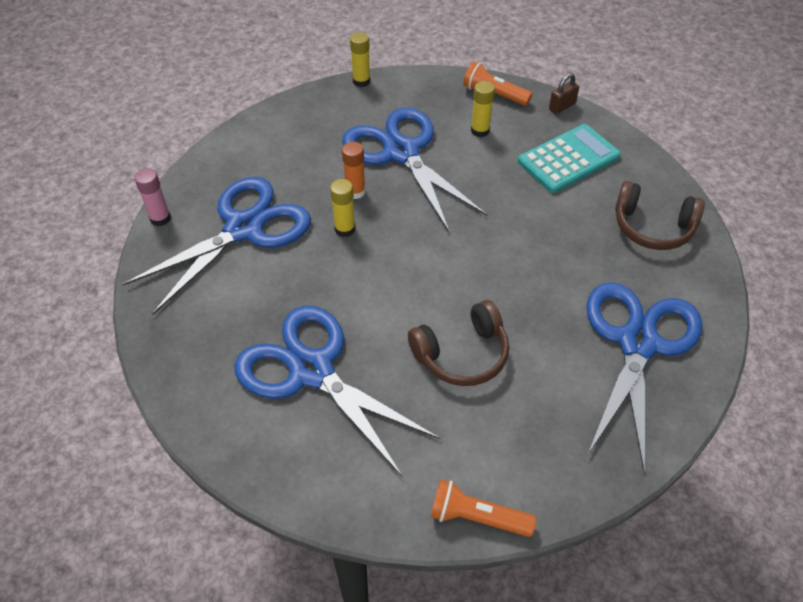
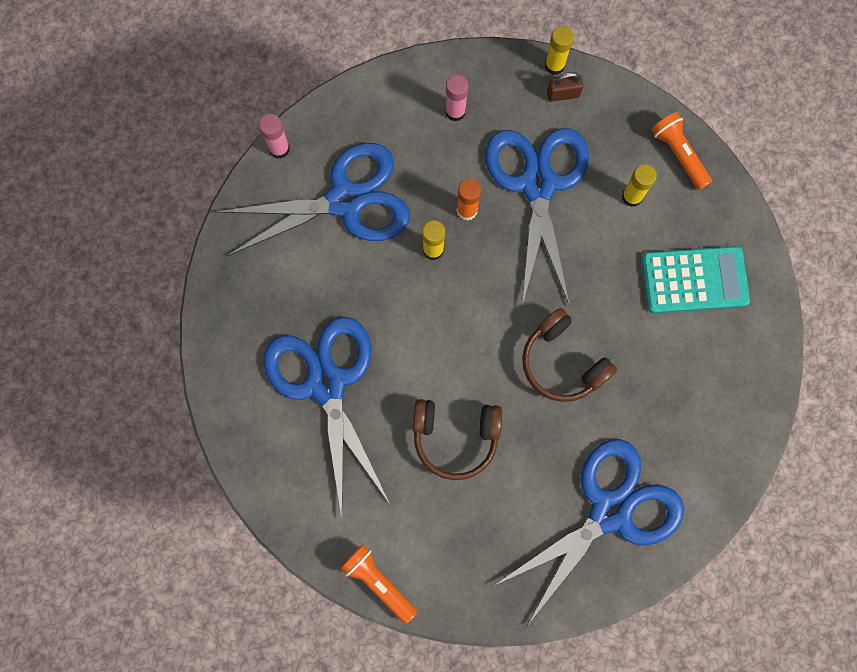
camera: 30 degrees right, 25 degrees up
brown padlock [549,73,579,114] -> brown padlock moved to [547,72,584,102]
brown headphones [615,181,705,250] -> brown headphones moved to [522,308,617,402]
none -> pink glue stick [445,75,469,121]

